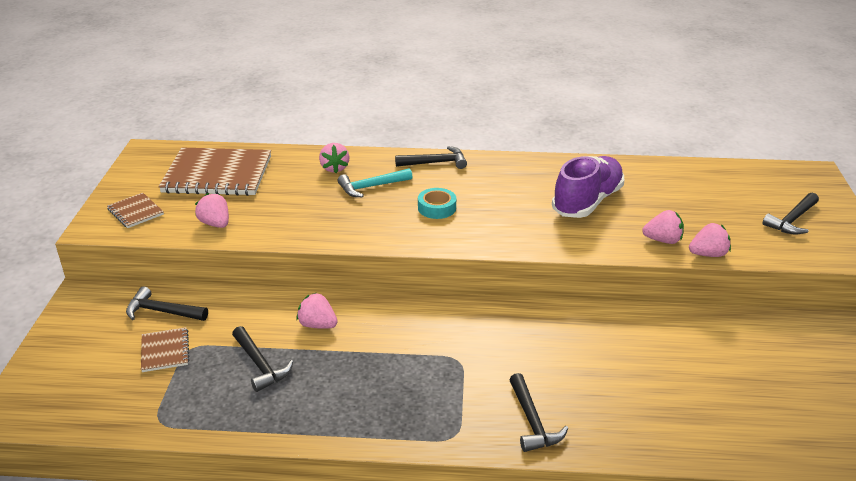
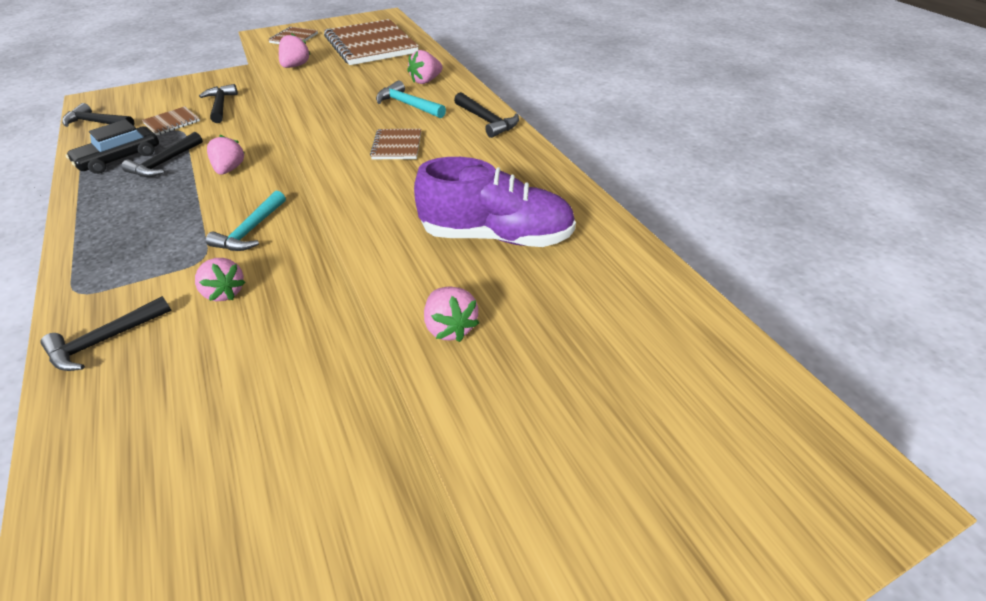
camera: 60 degrees right, 10 degrees up
turquoise tape [418,188,456,219] -> brown notebook [370,129,421,159]
pink strawberry [689,223,731,257] -> pink strawberry moved to [195,258,246,301]
black hammer [762,192,819,235] -> black hammer moved to [62,103,135,127]
none -> black car [66,119,159,174]
none -> turquoise hammer [206,191,286,251]

